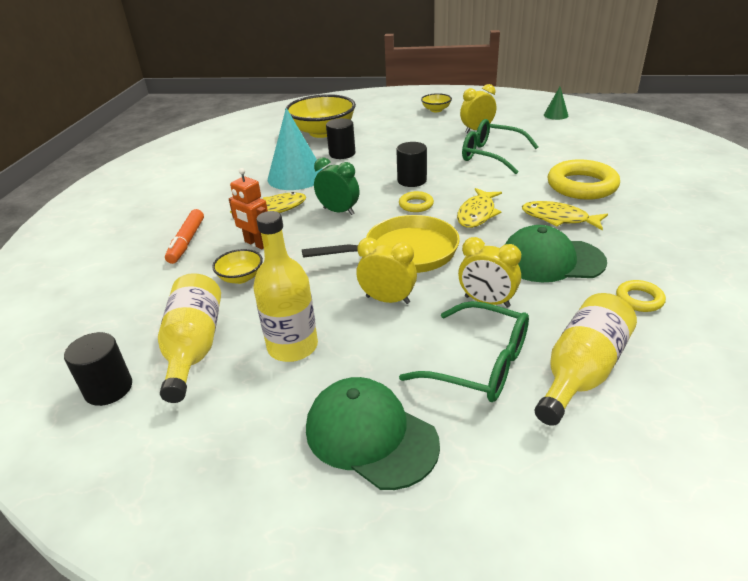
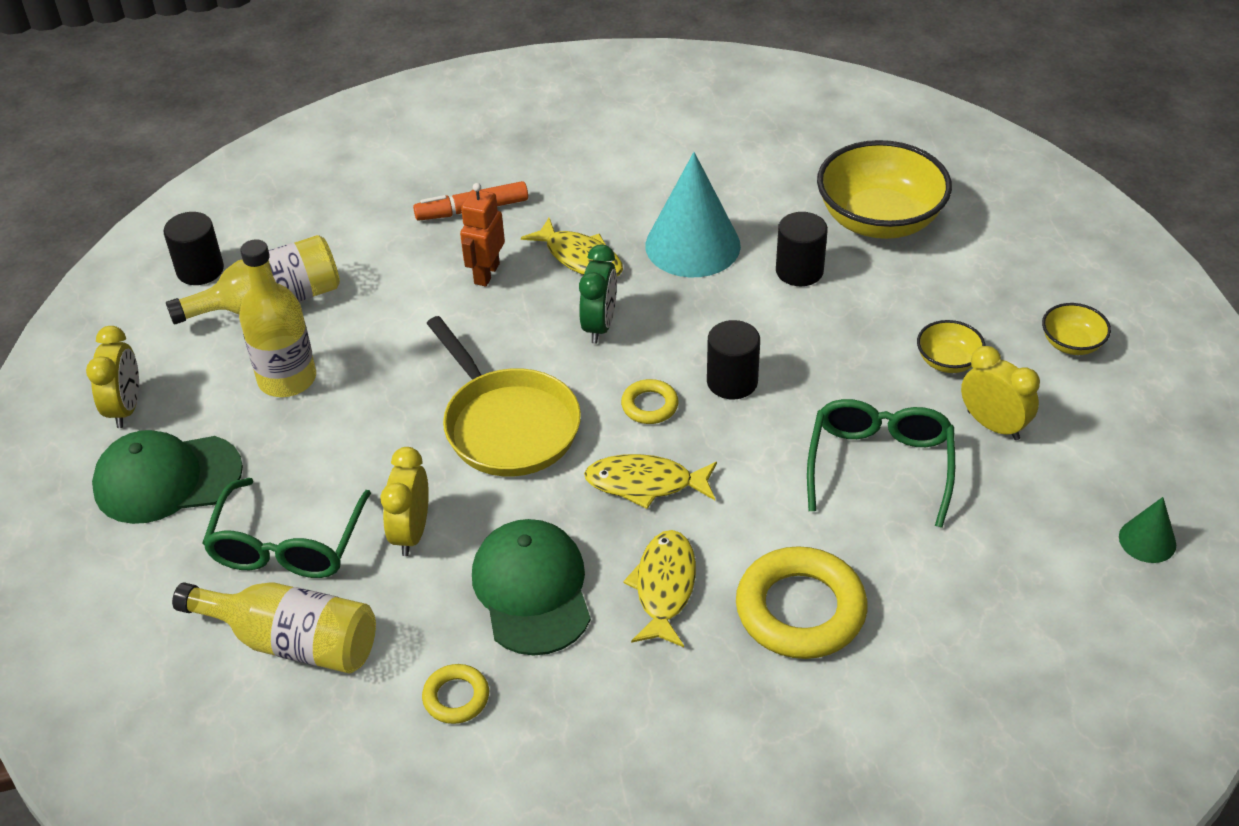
camera: 70 degrees right, 10 degrees up
yellow bowl [212,249,263,284] -> yellow bowl moved to [917,320,985,373]
green cap [306,377,440,490] -> green cap turned 120 degrees counterclockwise [92,430,243,524]
yellow clock [356,238,417,304] -> yellow clock moved to [86,326,139,428]

